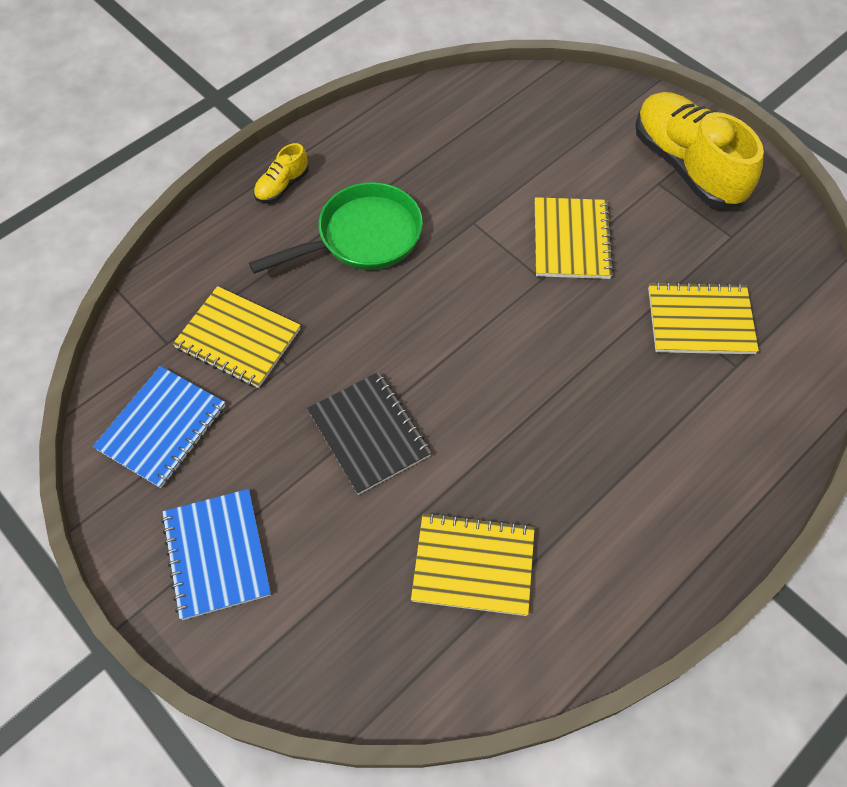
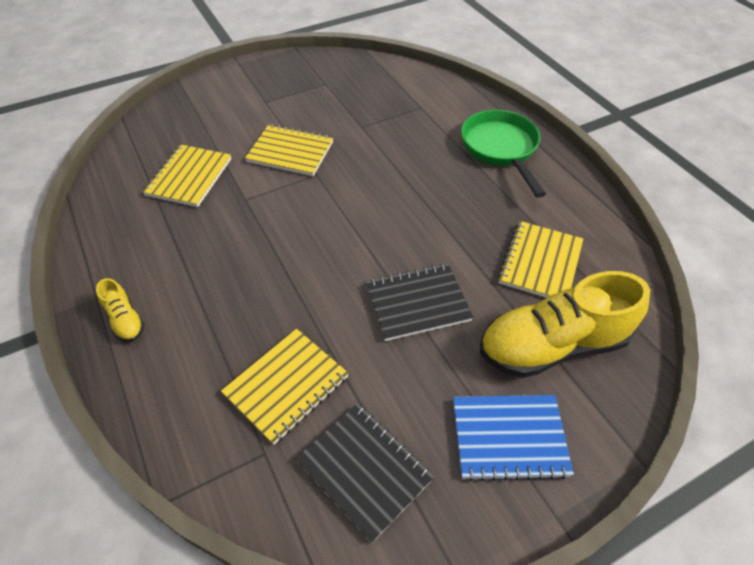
camera: 75 degrees left, 10 degrees down
blue notebook [93,366,226,488] -> black notebook [295,403,434,543]
green pan [249,182,423,274] -> green pan moved to [461,110,546,198]
yellow shoe [635,92,764,208] -> yellow shoe moved to [480,271,650,378]
yellow notebook [648,282,759,354] -> yellow notebook moved to [142,144,231,207]

